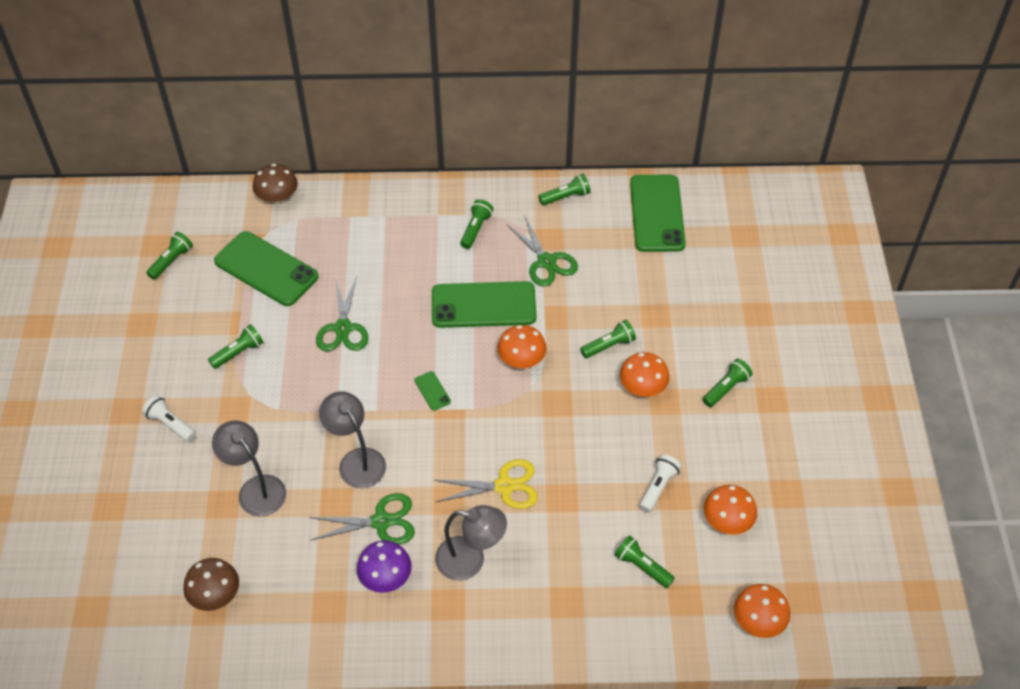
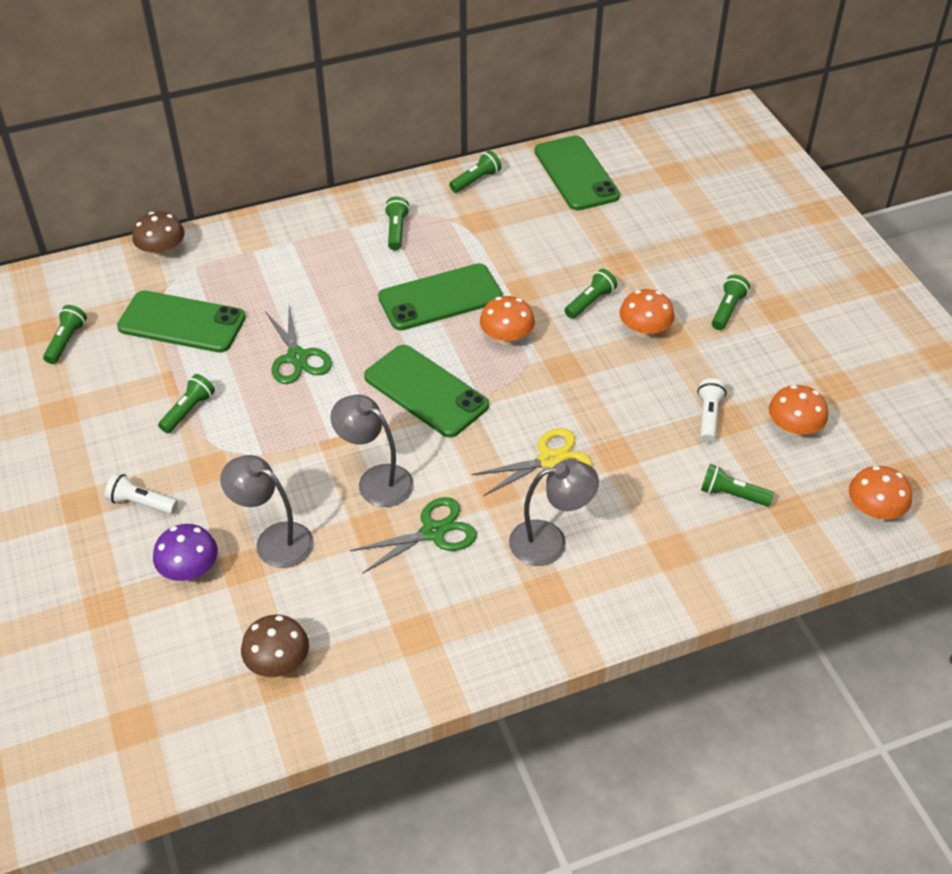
camera: 20 degrees left, 5 degrees down
purple mushroom [357,540,412,593] -> purple mushroom moved to [153,524,218,581]
green phone [415,371,451,411] -> green phone [364,345,489,438], size x2.49
green scissors [506,217,578,286] -> none

